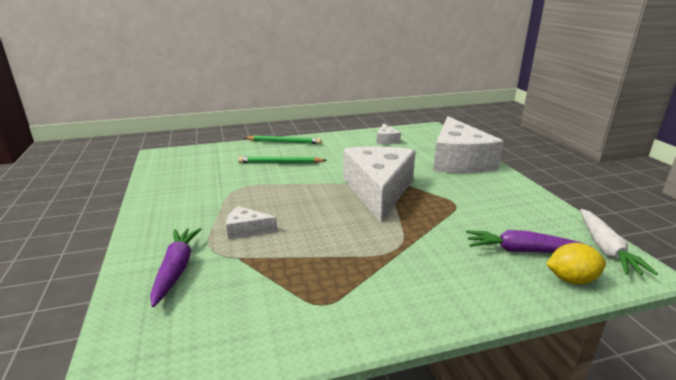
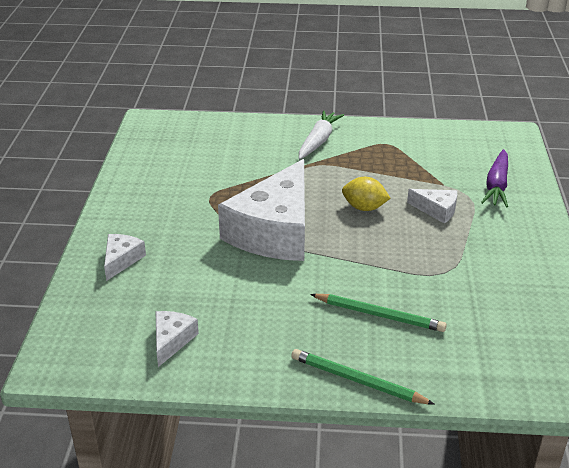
camera: 160 degrees left, 10 degrees up
white cheese [433,116,504,173] -> white cheese [104,234,146,281], size x0.42
purple carrot [466,230,583,253] -> none
yellow lemon [546,243,606,284] -> yellow lemon moved to [342,177,391,211]
white carrot [580,209,658,275] -> white carrot moved to [299,110,344,159]

